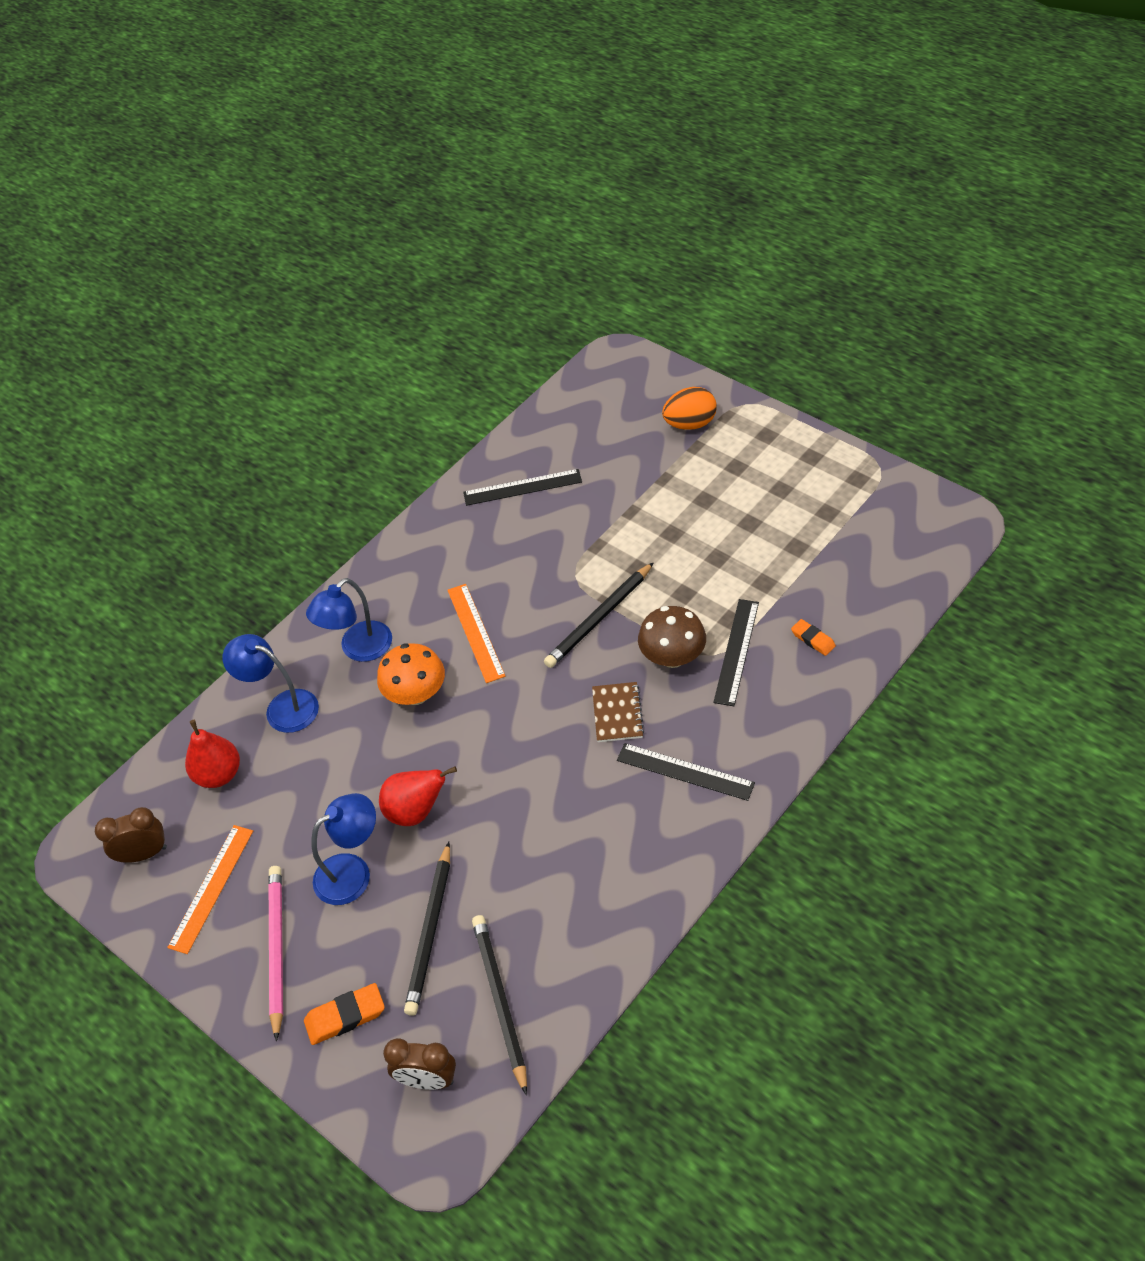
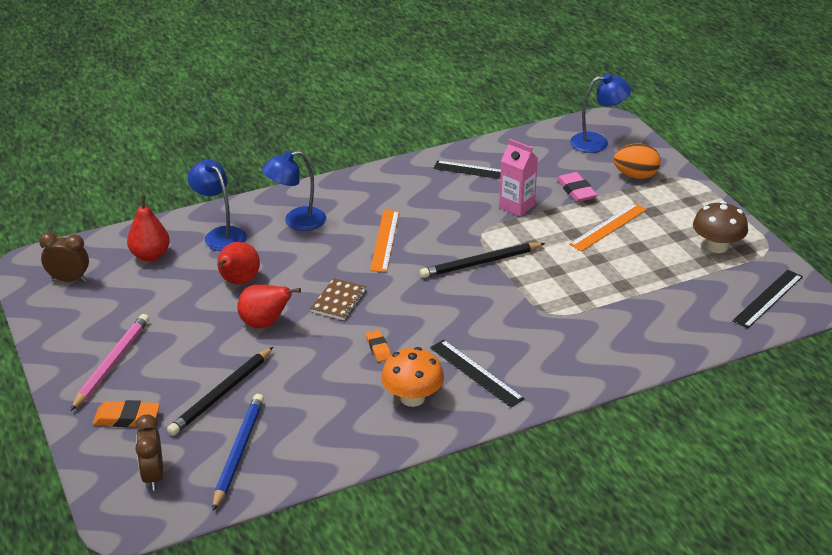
camera: 20 degrees right, 15 degrees down
orange ruler [167,825,253,954] -> orange ruler moved to [569,203,647,251]
blue lamp [311,793,376,905] -> blue lamp moved to [570,73,631,153]
orange mushroom [377,643,445,705] -> orange mushroom moved to [381,347,444,407]
brown clock [383,1038,456,1090] -> brown clock turned 45 degrees clockwise [135,415,163,491]
black pencil [472,915,527,1095] -> blue pencil [213,394,264,511]
brown notebook [592,682,644,742] -> brown notebook moved to [310,278,367,320]
brown mushroom [638,606,706,668] -> brown mushroom moved to [693,201,748,253]
black ruler [713,599,759,706] -> black ruler moved to [732,270,803,329]
orange eraser [791,619,836,656] -> orange eraser moved to [366,330,391,362]
none -> red pear [217,242,260,285]
none -> pink carton [499,139,538,216]
none -> pink eraser [557,172,597,202]

